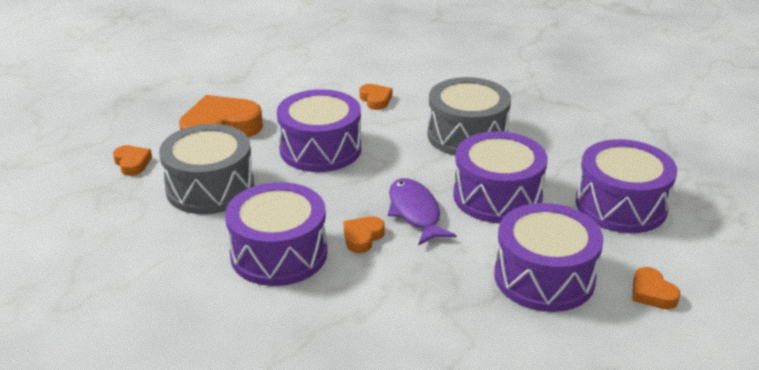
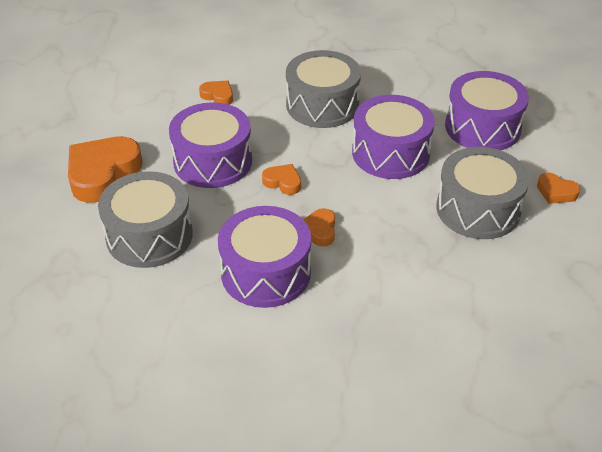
camera: 30 degrees left, 10 degrees up
orange heart [113,145,152,176] -> orange heart moved to [262,164,301,195]
purple fish [388,178,457,246] -> none
purple drum [494,203,604,312] -> grey drum [436,147,529,239]

